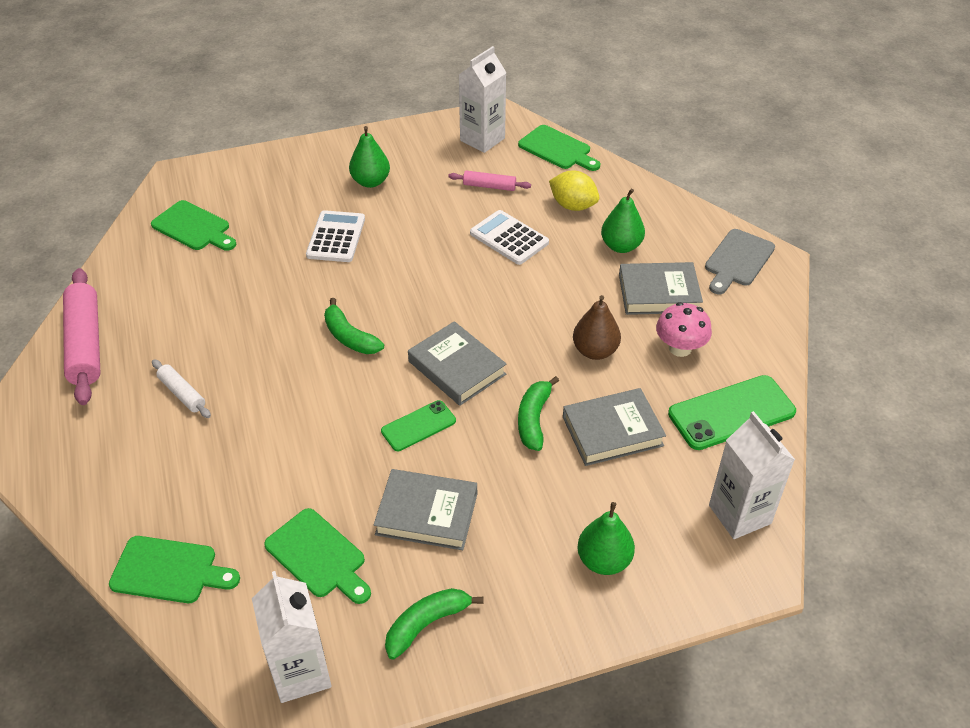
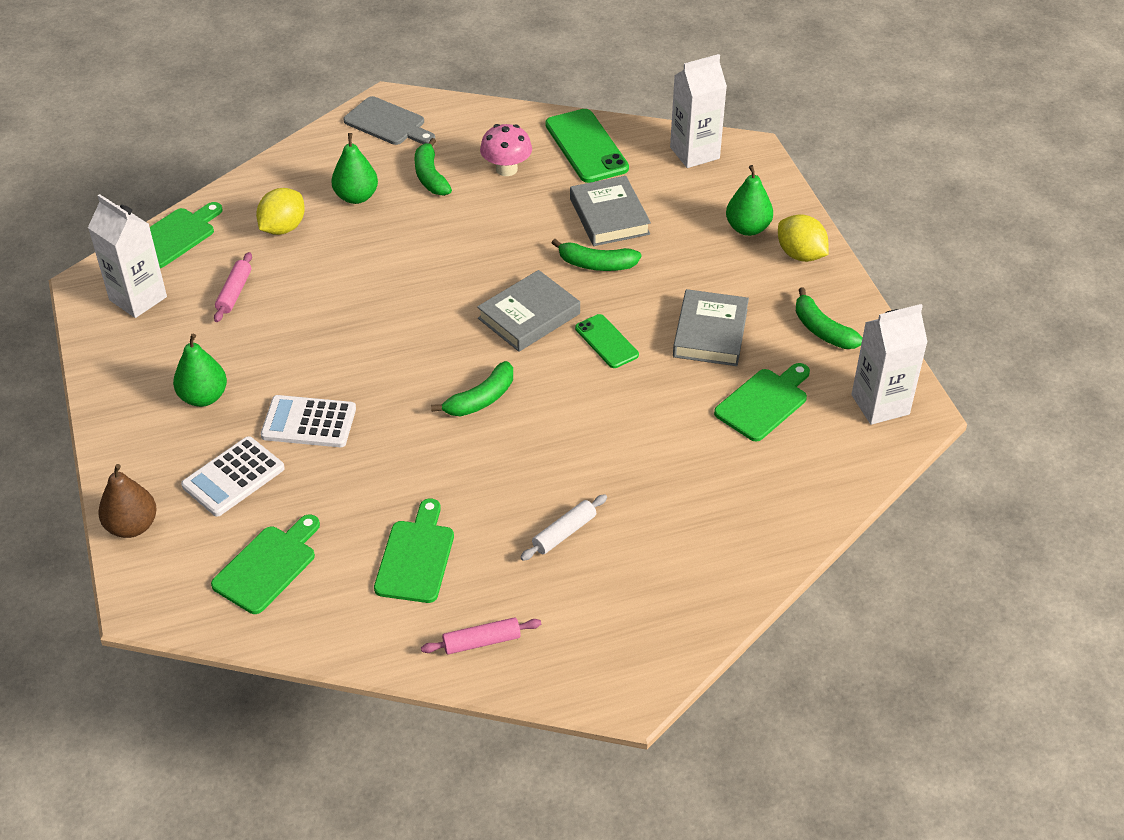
camera: 90 degrees left, 0 degrees up
pink rolling pin [63,268,101,405] -> pink rolling pin [421,617,541,654], size x0.52
green cutting board [109,536,240,603] -> green cutting board moved to [374,499,454,603]
white calculator [470,210,549,265] -> white calculator moved to [181,436,285,517]
brown pear [573,295,621,360] -> brown pear moved to [98,464,157,538]
grey book [619,262,703,315] -> green banana [414,138,452,196]
none -> yellow lemon [778,214,829,262]

